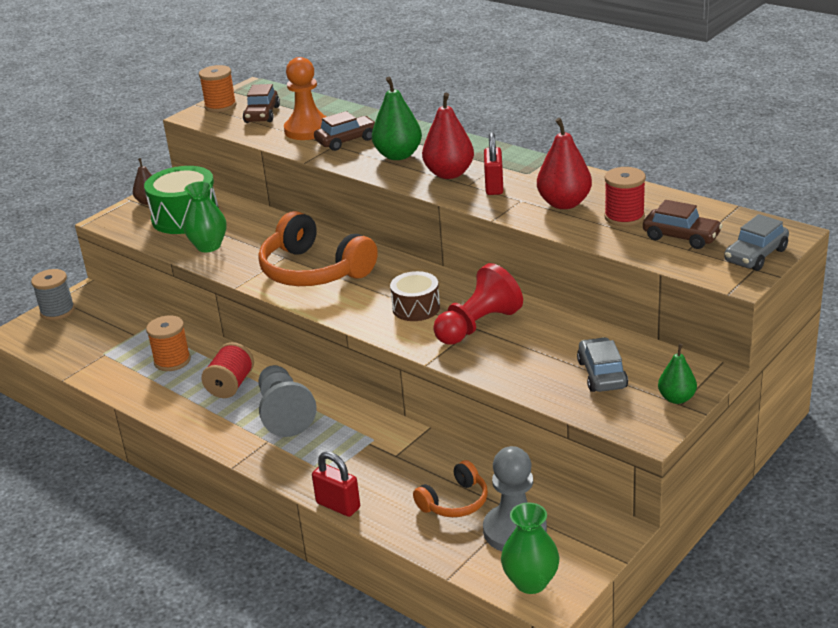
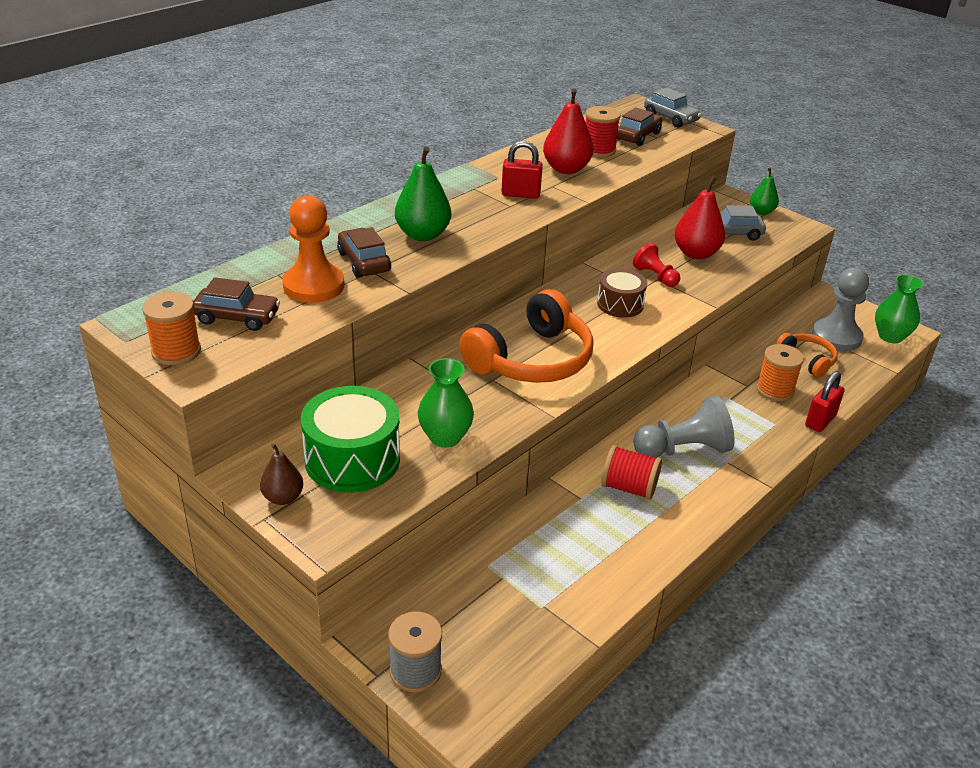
camera: 90 degrees left, 5 degrees up
orange spool [146,315,191,371] -> orange spool moved to [756,344,804,401]
red pear [422,93,474,179] -> red pear moved to [675,176,725,259]
red pawn [433,263,523,345] -> red pawn [633,243,680,287], size x0.59

